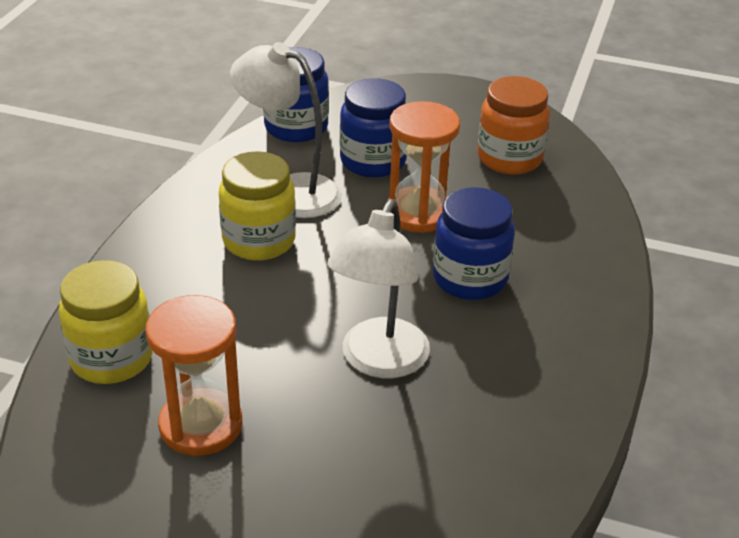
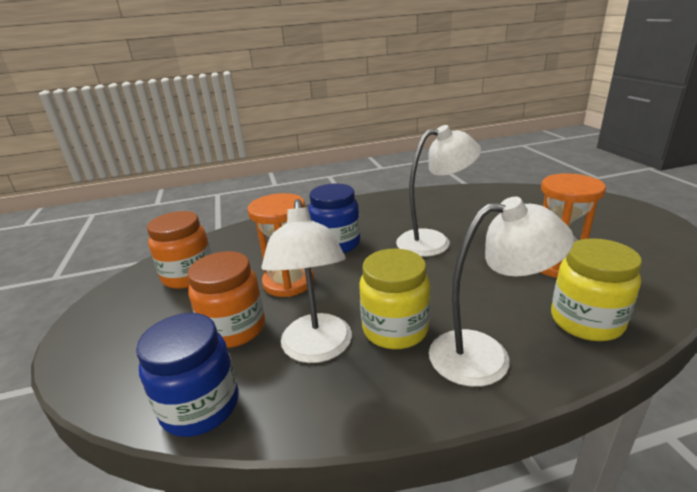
camera: 120 degrees left, 10 degrees down
blue jar [340,78,407,178] -> orange jar [187,251,265,348]
none -> white lamp [429,197,574,387]

